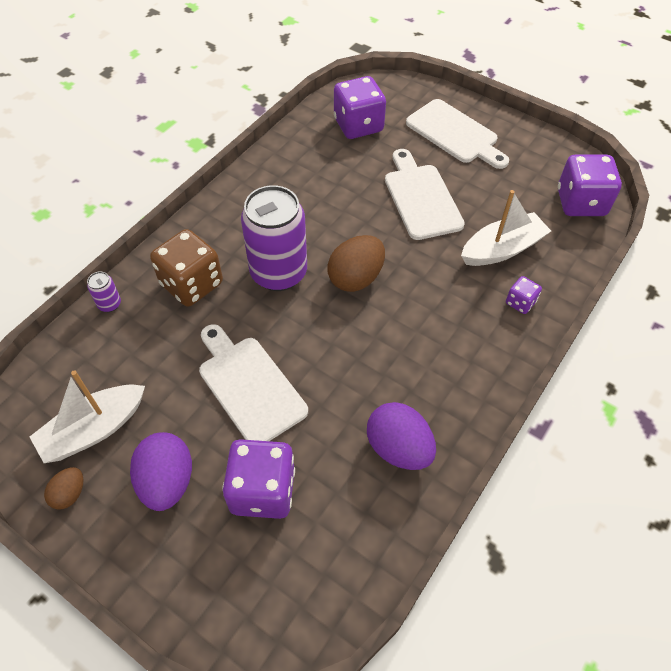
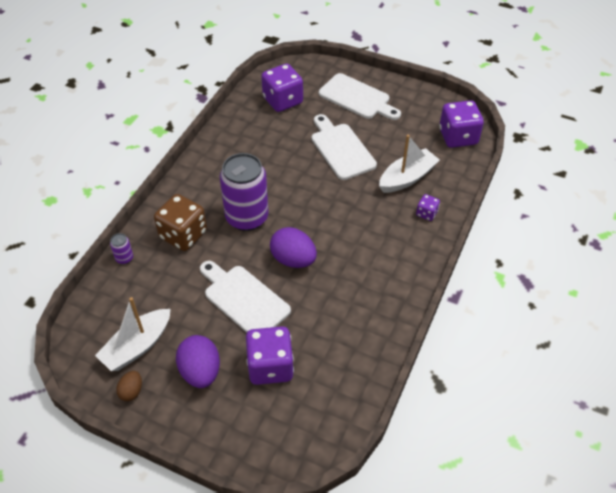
camera: 10 degrees left, 5 degrees down
brown egg [327,235,385,292] -> none
purple egg [367,402,436,470] -> purple egg moved to [270,227,317,268]

